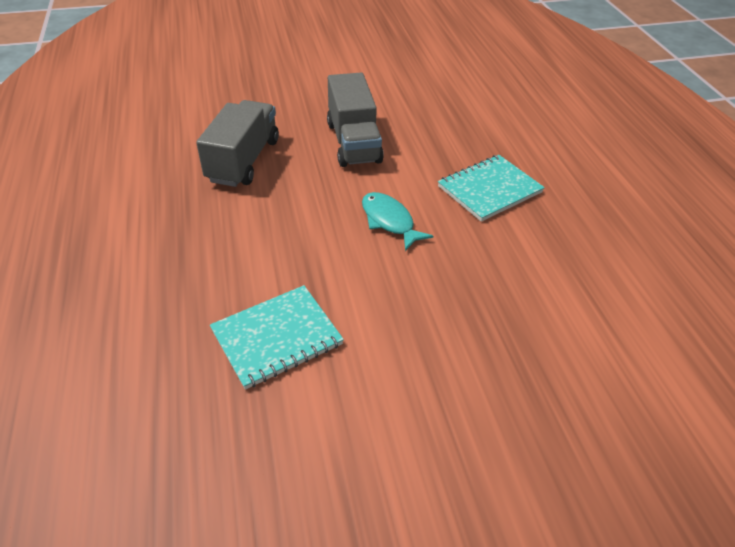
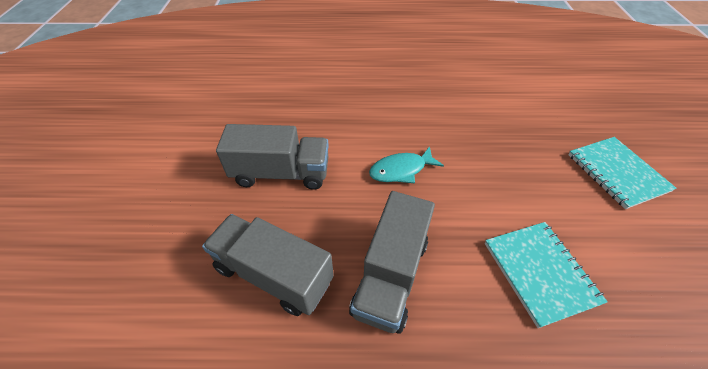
camera: 75 degrees left, 5 degrees up
turquoise notebook [438,155,545,222] -> turquoise notebook moved to [568,137,677,209]
none -> grey truck [349,191,435,334]

